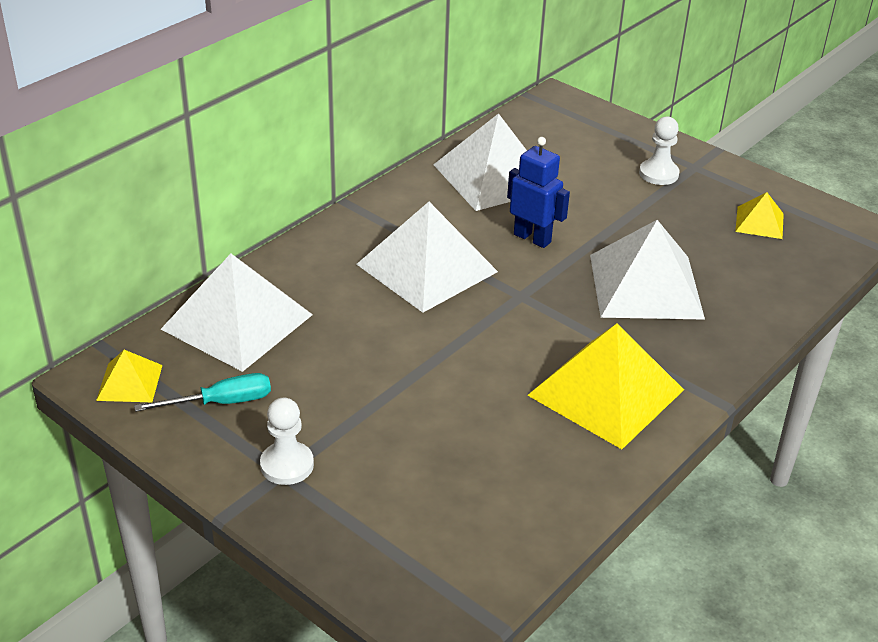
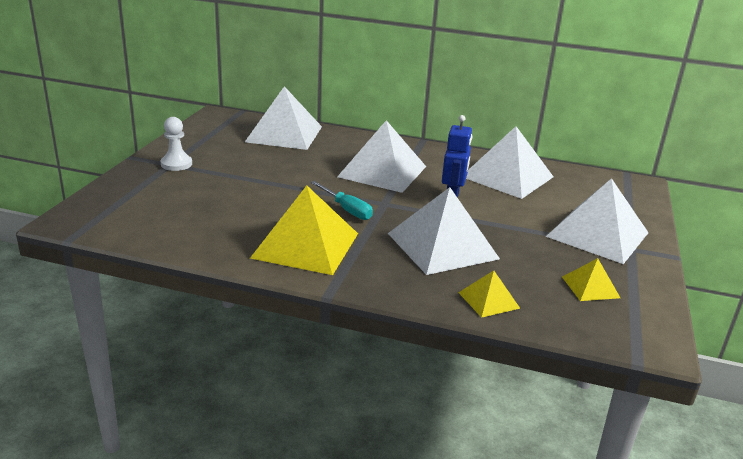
camera: 65 degrees right, 10 degrees down
yellow pyramid [96,350,163,402] -> yellow pyramid moved to [458,270,520,318]
turquoise screwdriver [134,373,271,412] -> turquoise screwdriver moved to [311,181,373,220]
white pawn [639,116,679,185] -> white pyramid [546,178,648,264]

